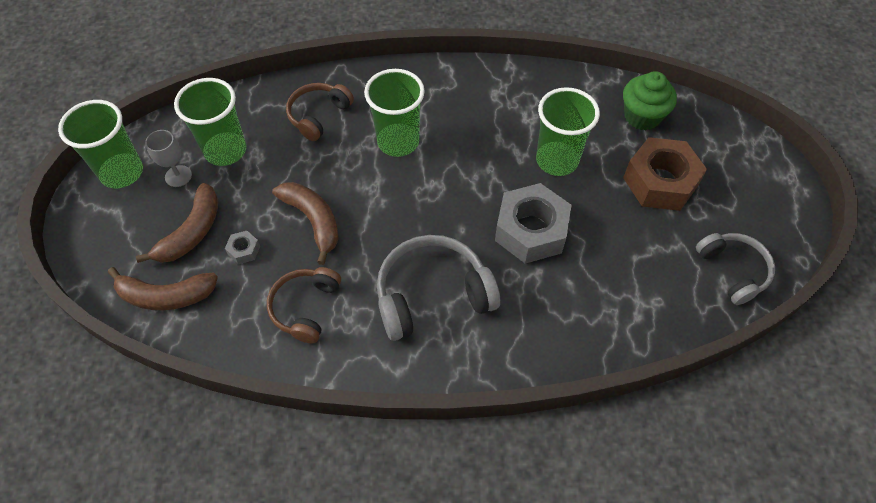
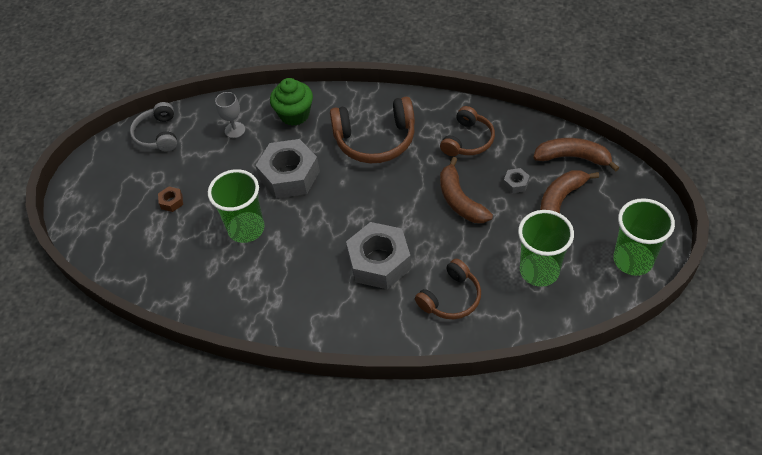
camera: 165 degrees left, 5 degrees down
grey goblet [145,130,192,187] -> grey goblet moved to [215,92,245,138]
green cup [364,69,425,157] -> grey nut [346,222,411,289]
grey headphones [377,235,500,341] -> brown headphones [330,97,415,163]
green cupcake [623,71,677,130] -> green cupcake moved to [270,78,313,126]
brown nut [623,137,707,211] -> brown nut [158,186,183,212], size x0.42

